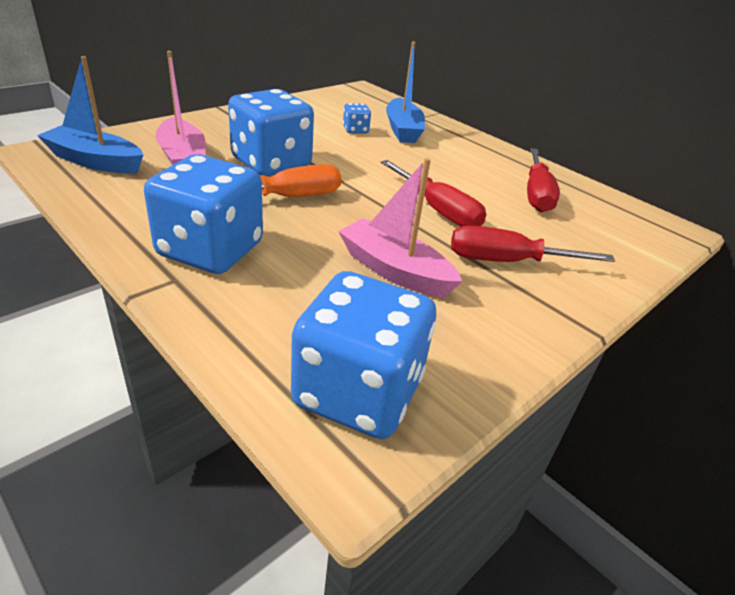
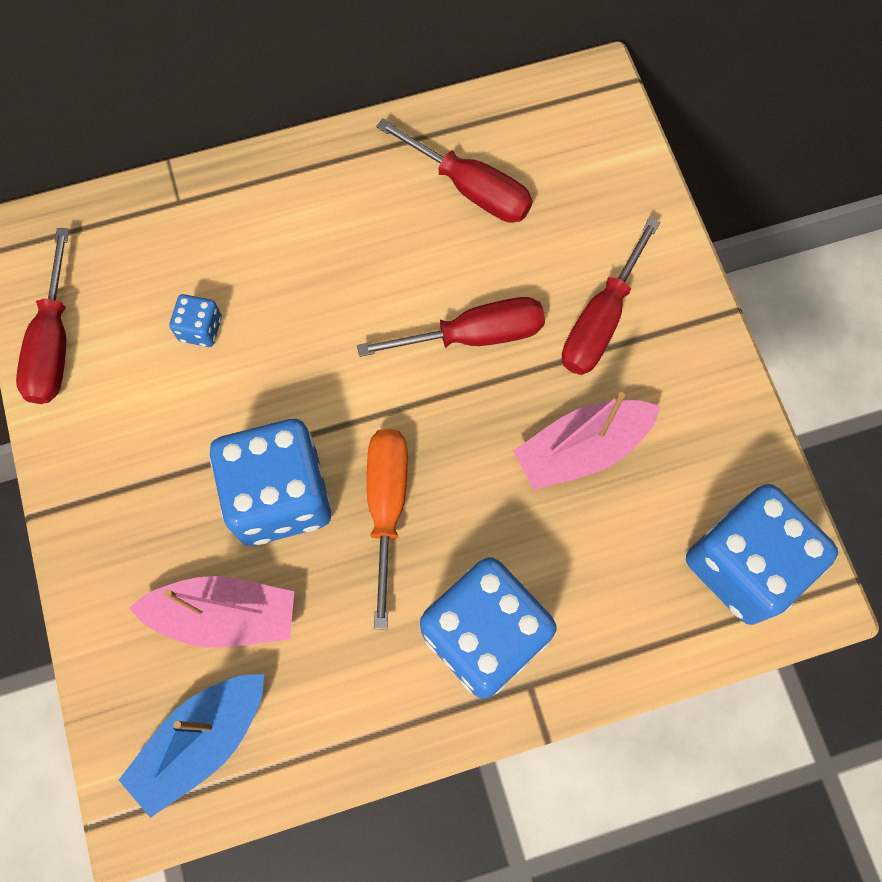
camera: 60 degrees left, 35 degrees up
blue boat [386,42,425,143] -> none
none -> red screwdriver [16,228,69,404]

